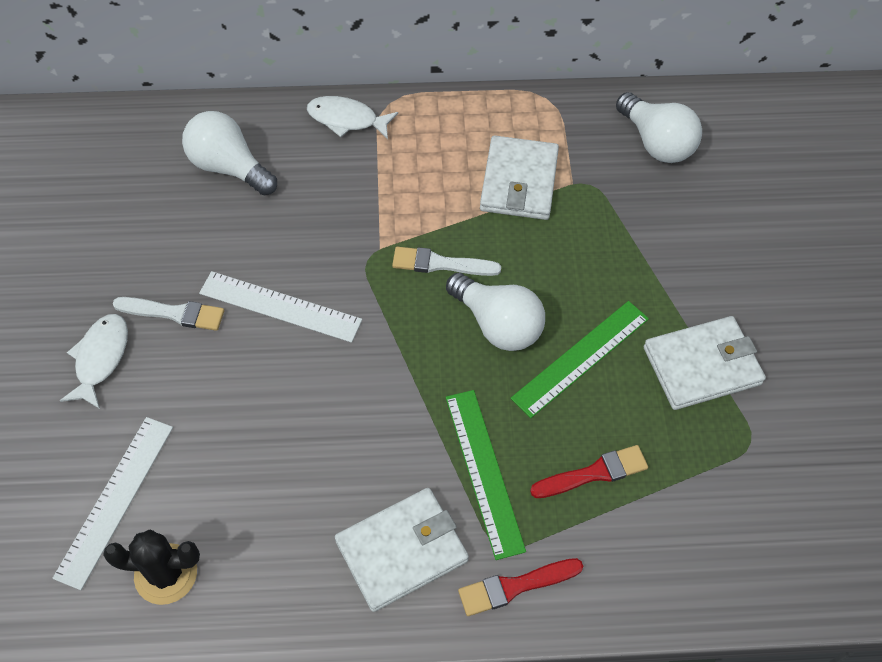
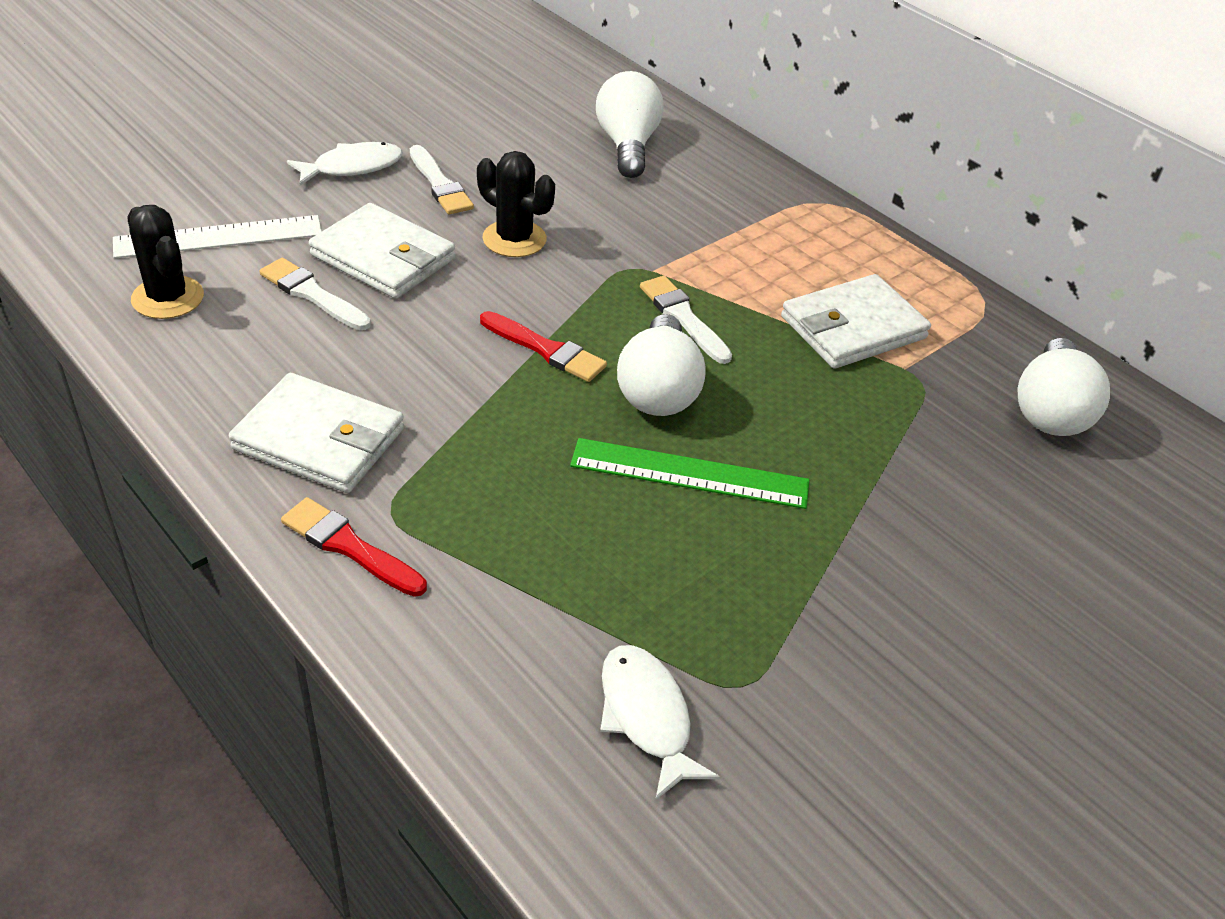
camera: 50 degrees right, 15 degrees down
white ruler [199,271,362,343] -> black cactus [477,151,555,257]
white fish [307,96,398,139] -> white fish moved to [600,645,720,801]
green ruler [446,390,526,560] -> none
red brush [530,445,648,498] -> red brush moved to [480,311,607,382]
white wallet [644,316,766,410] -> white wallet moved to [309,203,455,299]
none -> white brush [259,258,371,330]

